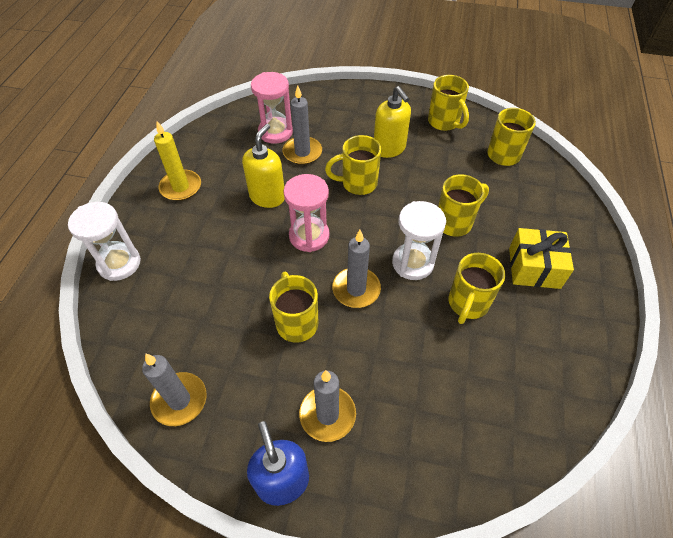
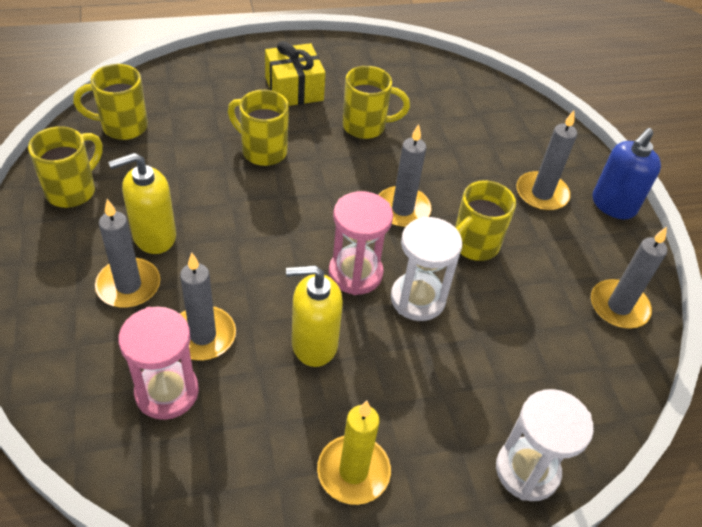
camera: 120 degrees left, 5 degrees down
yellow mug [325,135,382,195] -> none
yellow soap dispenser [374,86,411,158] -> yellow soap dispenser turned 150 degrees counterclockwise [108,153,176,254]
white hourglass [392,201,446,280] -> white hourglass moved to [391,216,462,321]
none -> grey candle [95,199,160,308]

